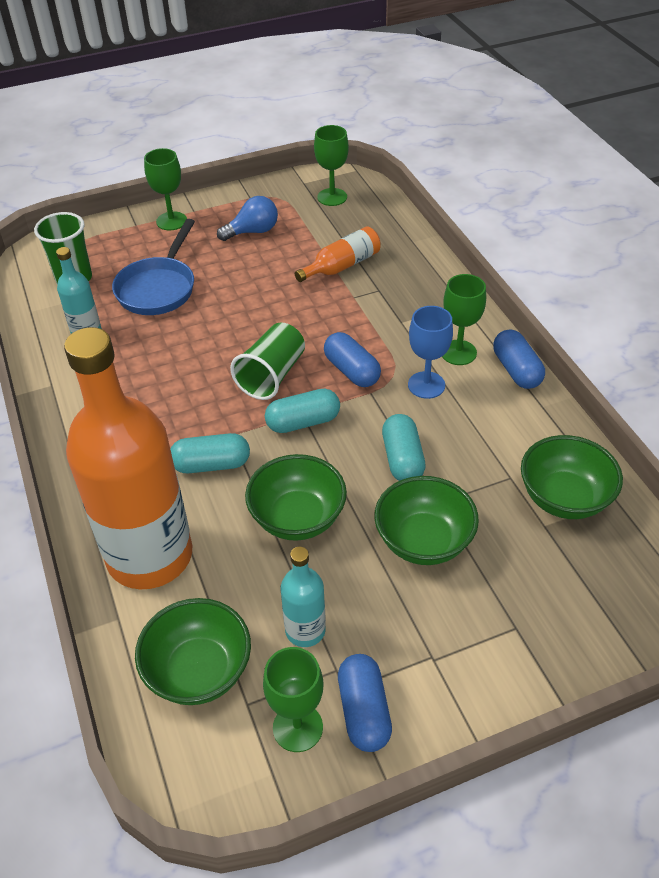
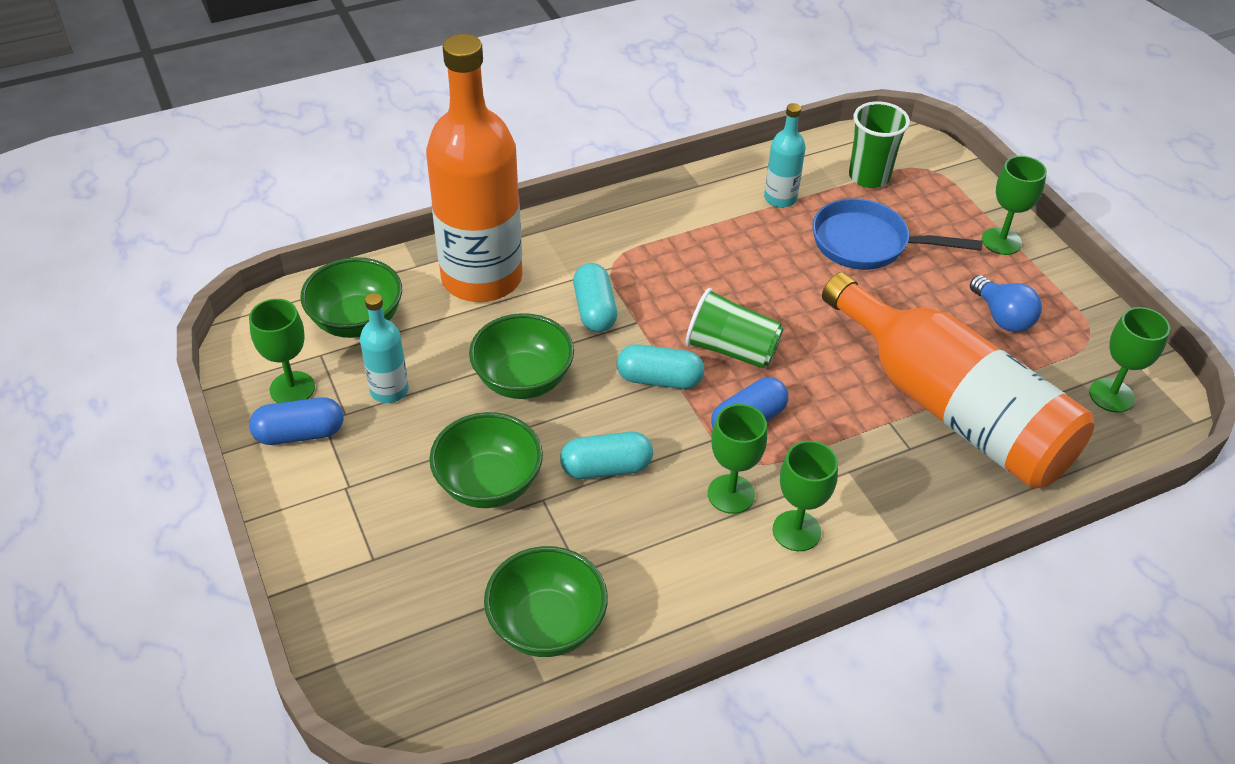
camera: 85 degrees right, 0 degrees up
turquoise capsule [265,389,340,433] -> turquoise capsule turned 60 degrees counterclockwise [617,344,704,389]
orange bottle [295,226,381,282] -> orange bottle [822,272,1094,489], size x2.29
blue goblet [408,306,453,399] -> green goblet [708,404,767,514]
blue capsule [493,329,545,389] -> none

